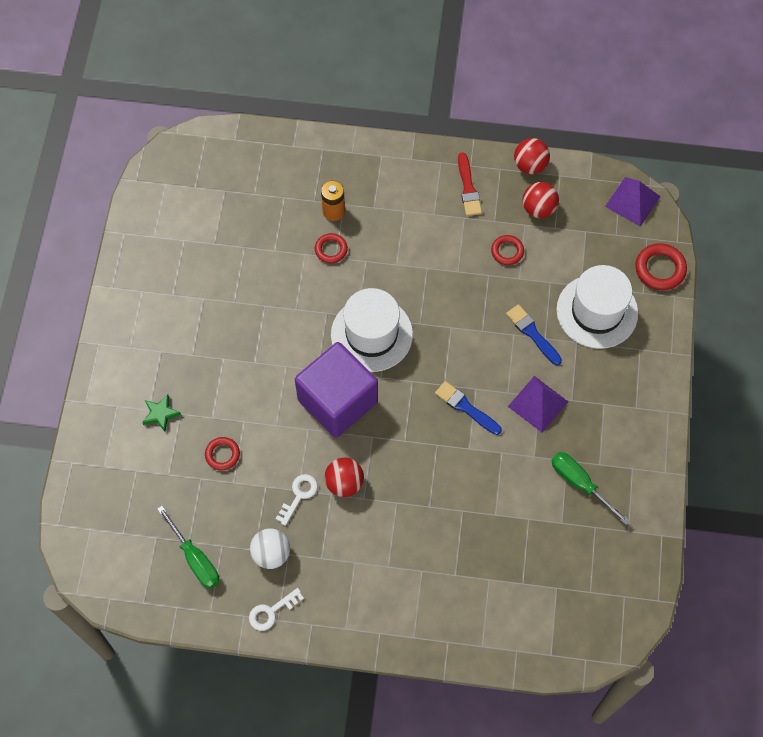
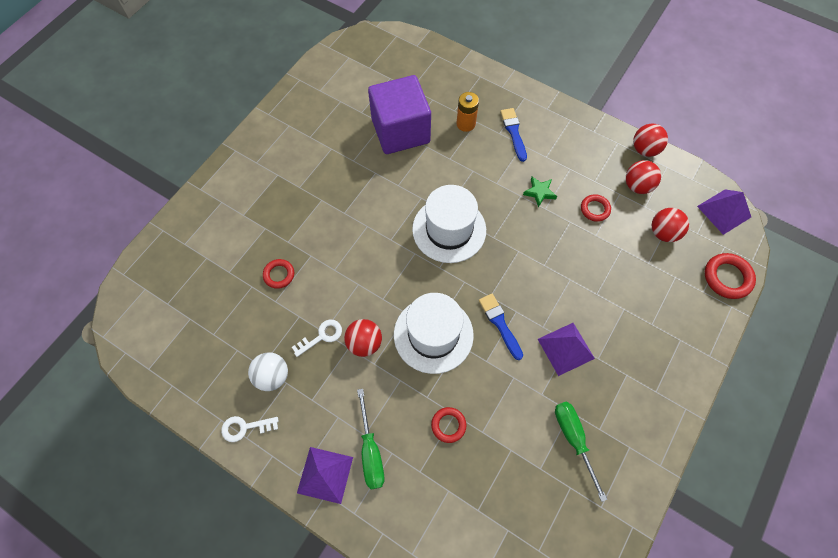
camera: 25 degrees right, 0 degrees up
green star [142,394,181,432] -> green star moved to [523,177,557,208]
green screwdriver [157,506,219,589] -> green screwdriver moved to [357,389,384,490]
purple cube [295,342,378,438] -> purple cube moved to [368,75,431,154]
red ring [315,233,348,263] -> red ring moved to [431,407,466,443]
red brush [458,153,482,216] -> none
blue brush [506,304,562,365] -> blue brush moved to [500,108,527,162]
white hat [556,265,638,349] -> white hat moved to [394,293,474,374]
none -> purple pyramid [297,447,353,504]
none -> red ball [652,208,689,242]

